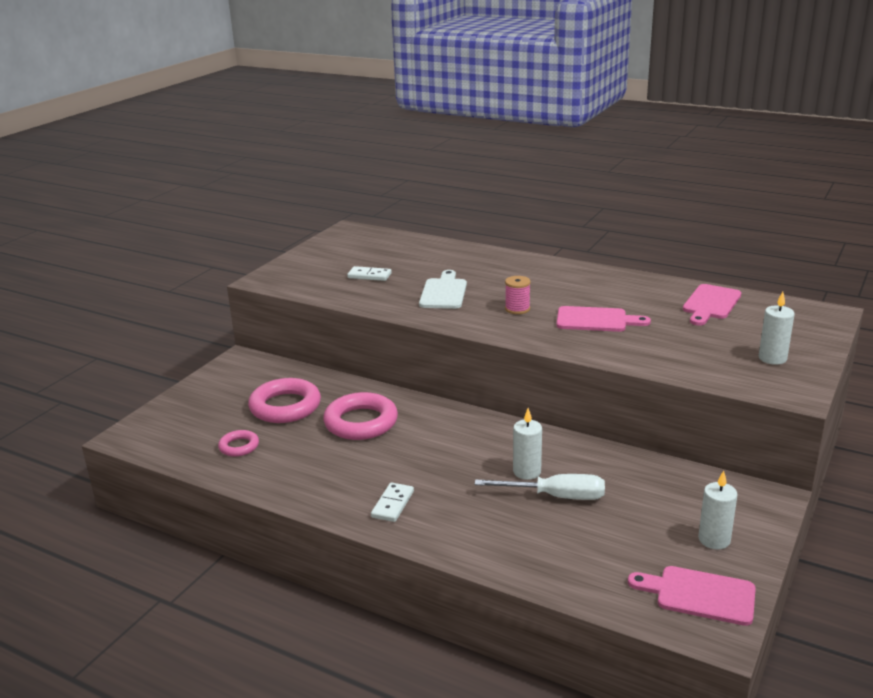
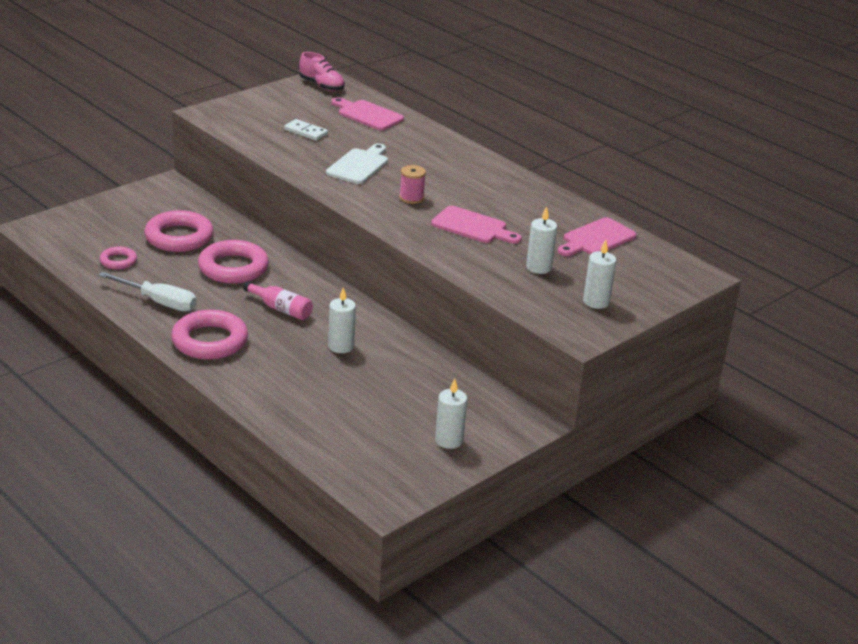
camera: 15 degrees right, 5 degrees up
white domino [371,482,414,522] -> pink ring [171,310,248,360]
white screwdriver [475,474,605,500] -> white screwdriver moved to [98,272,197,311]
pink cutting board [628,566,756,626] -> pink cutting board moved to [331,97,404,130]
none -> pink bottle [243,281,313,320]
none -> pink shoe [299,52,345,91]
none -> white candle [526,206,557,274]

